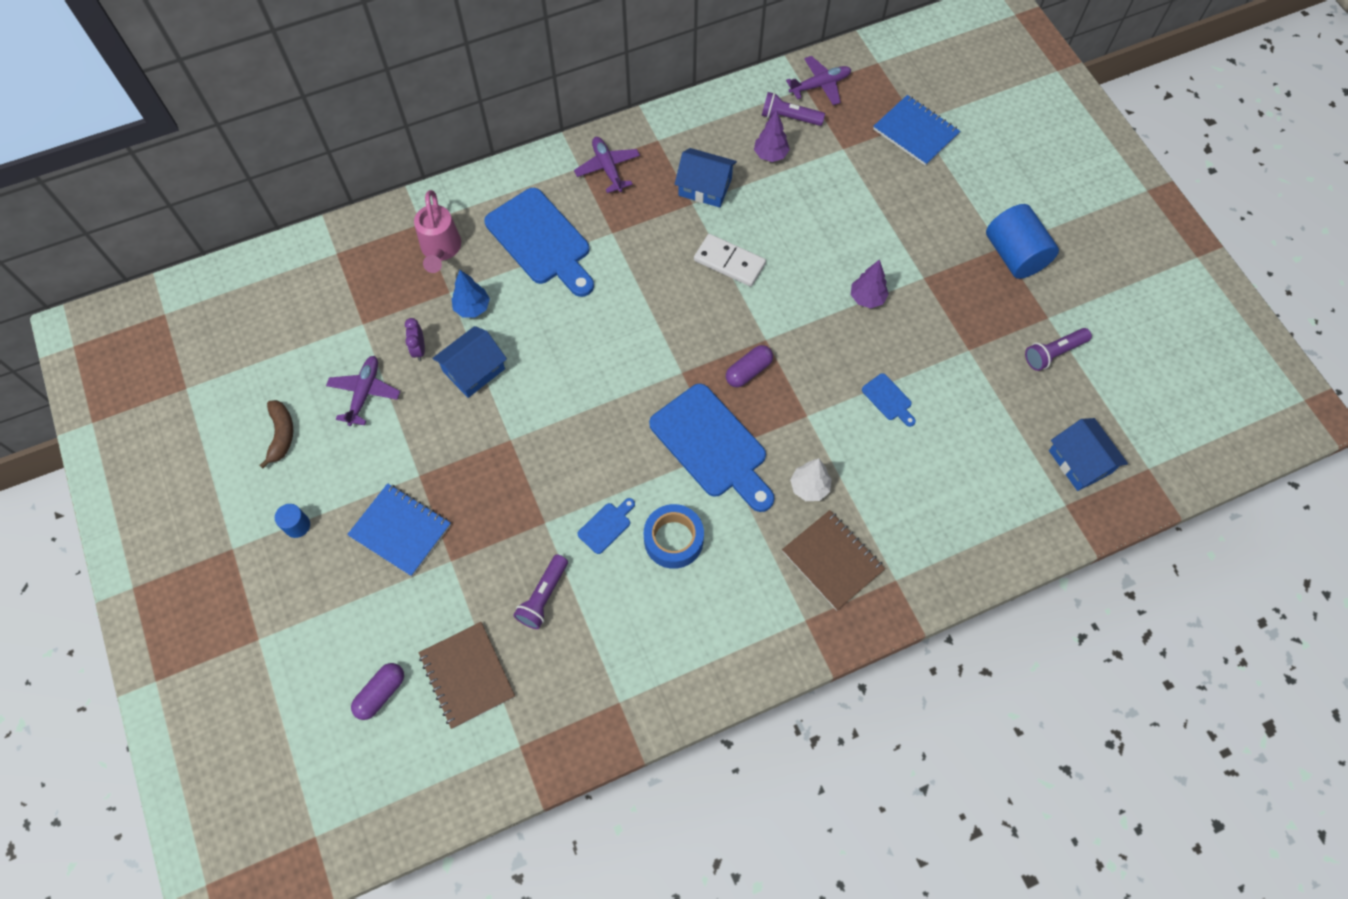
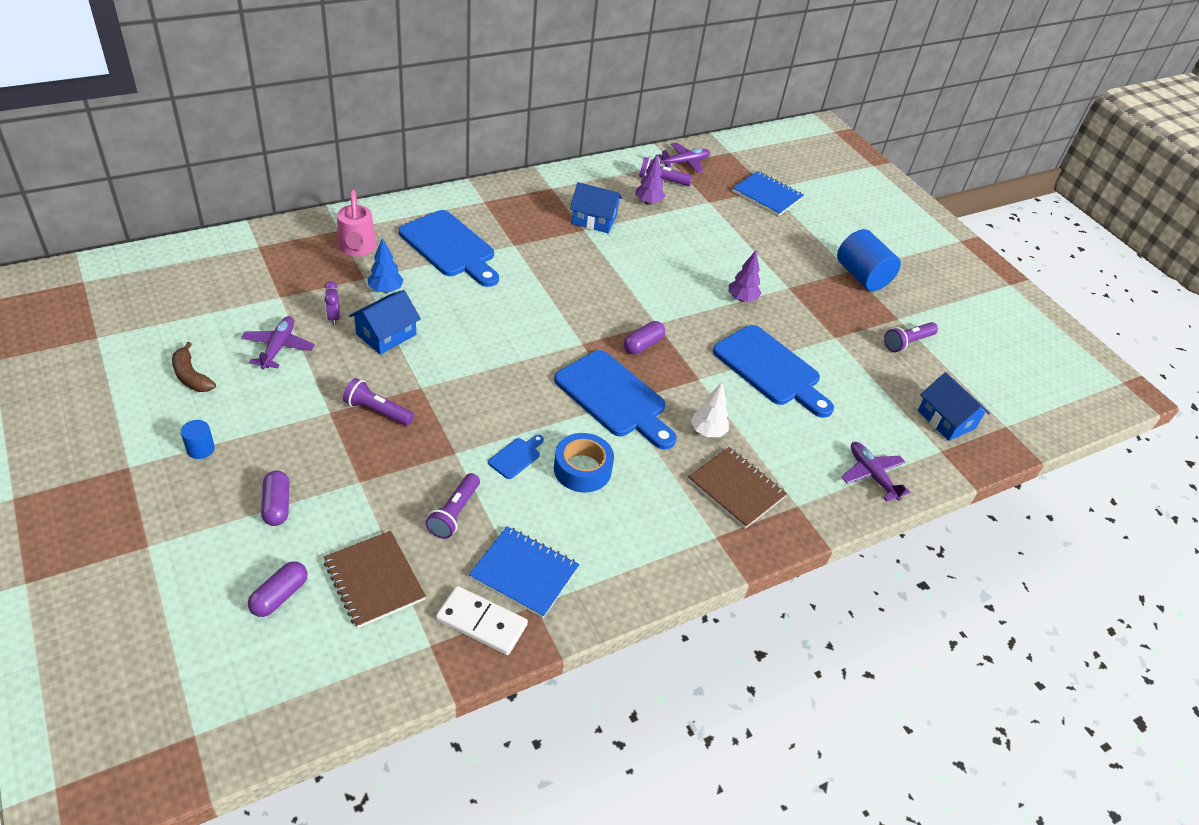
camera: 10 degrees left, 20 degrees down
brown banana [259,400,293,468] -> brown banana turned 150 degrees clockwise [172,342,216,392]
blue notebook [347,483,451,576] -> blue notebook moved to [469,526,580,618]
purple plane [574,137,640,193] -> purple plane moved to [841,442,910,502]
white domino [694,234,766,287] -> white domino moved to [436,586,528,655]
blue cutting board [862,373,916,427] -> blue cutting board [713,325,834,418], size x2.34
none -> purple capsule [261,470,290,526]
none -> purple flashlight [343,378,414,426]

